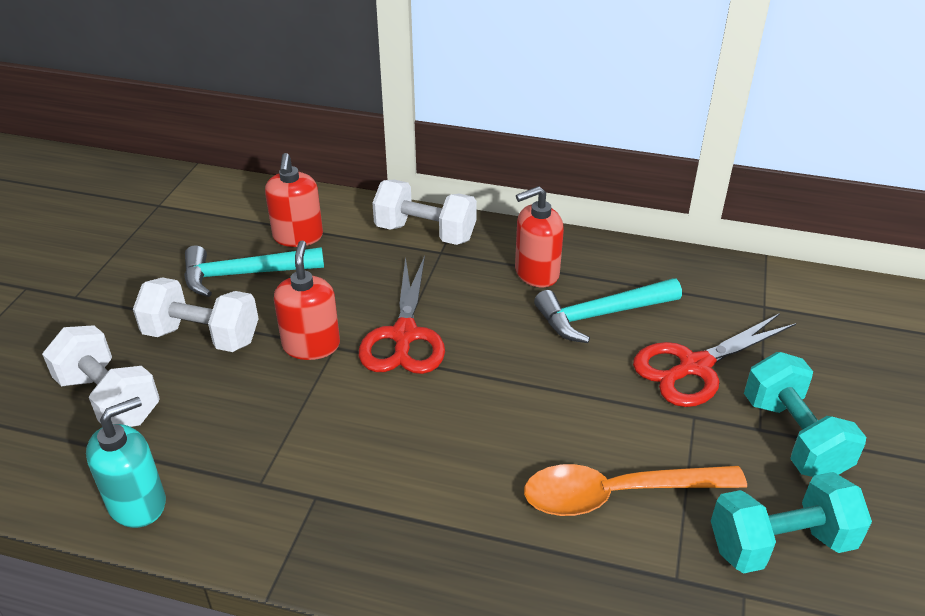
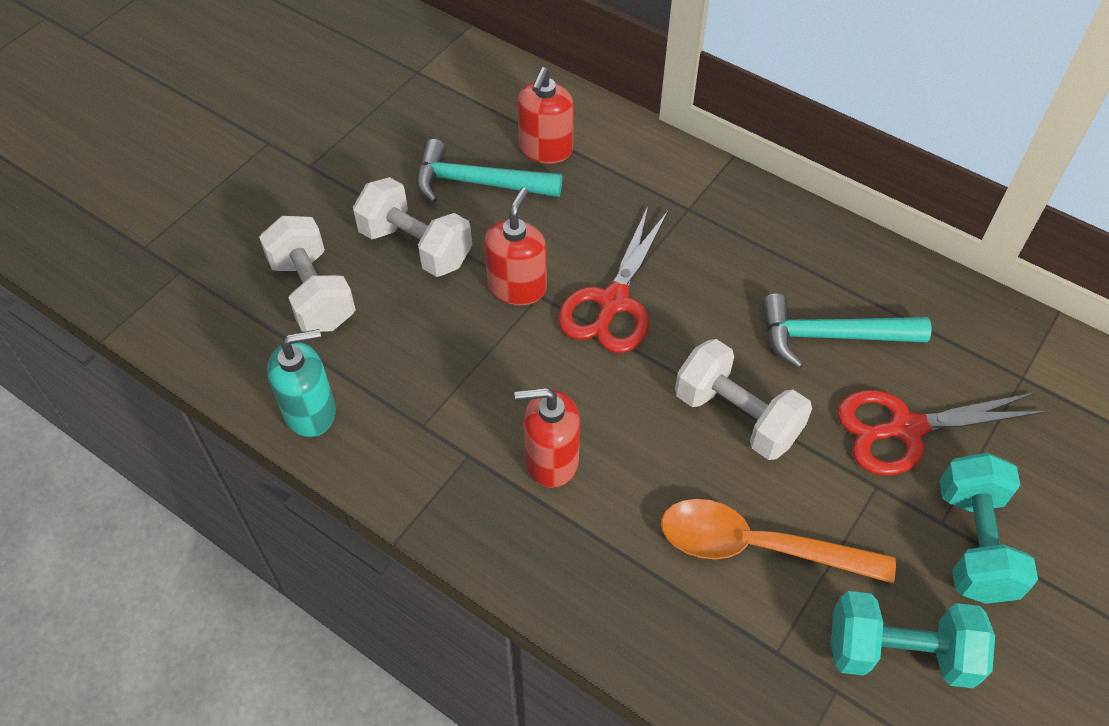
camera: 20 degrees right, 15 degrees up
white dumbbell [372,180,477,245] -> white dumbbell moved to [675,339,812,460]
red soap dispenser [515,186,564,287] -> red soap dispenser moved to [515,388,580,488]

